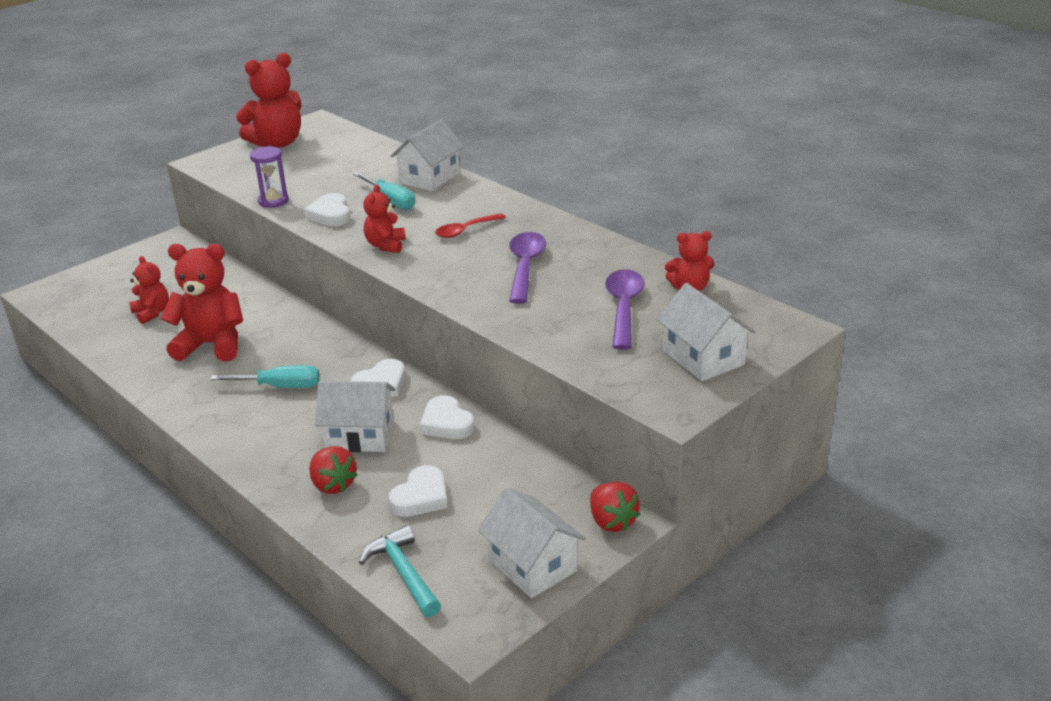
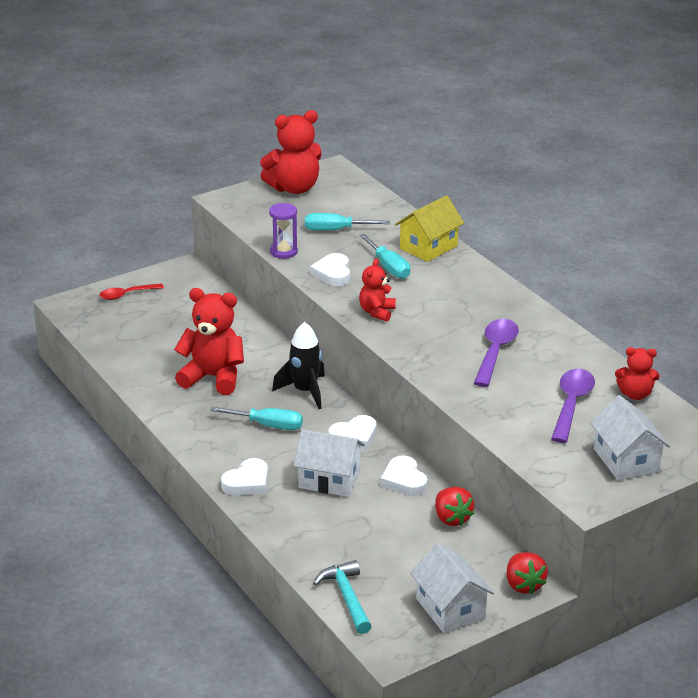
camera: 10 degrees right, 0 degrees up
red teddy bear [129,256,169,324] -> none
red strawberry [309,446,357,494] -> red strawberry moved to [435,487,474,526]
white heart [389,465,448,517] -> white heart moved to [221,458,268,495]
white house [391,120,464,191] -> yellow house [395,195,464,262]
red spoon [435,213,506,238] -> red spoon moved to [99,283,164,300]
none -> black rocket [272,322,325,409]
none -> turquoise screwdriver [305,213,390,231]

